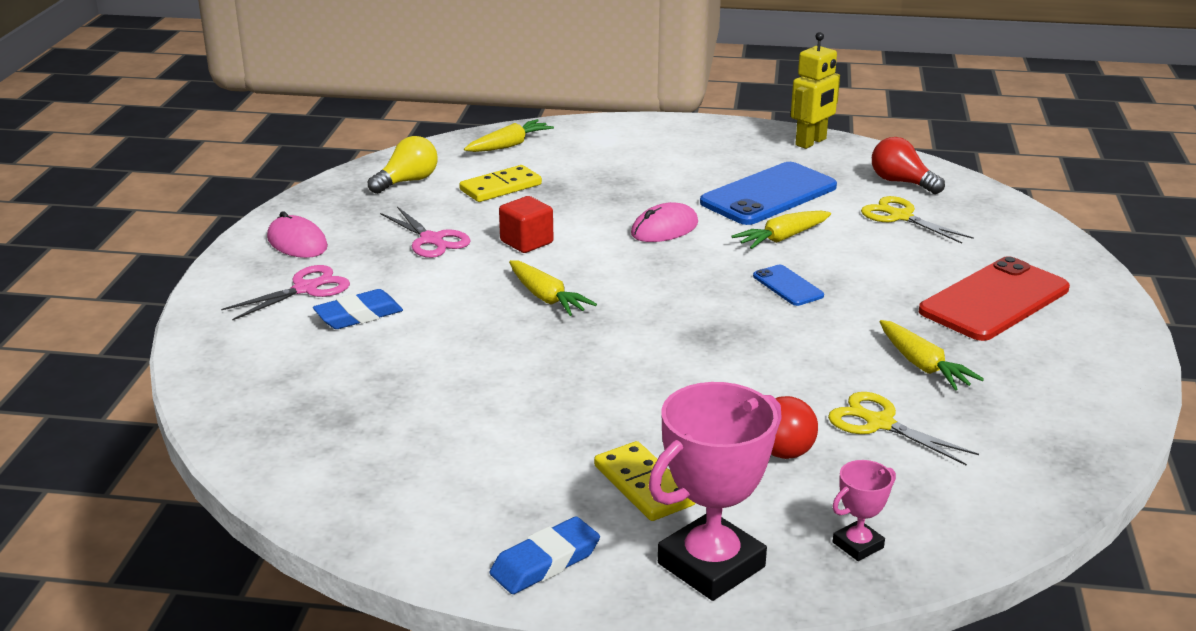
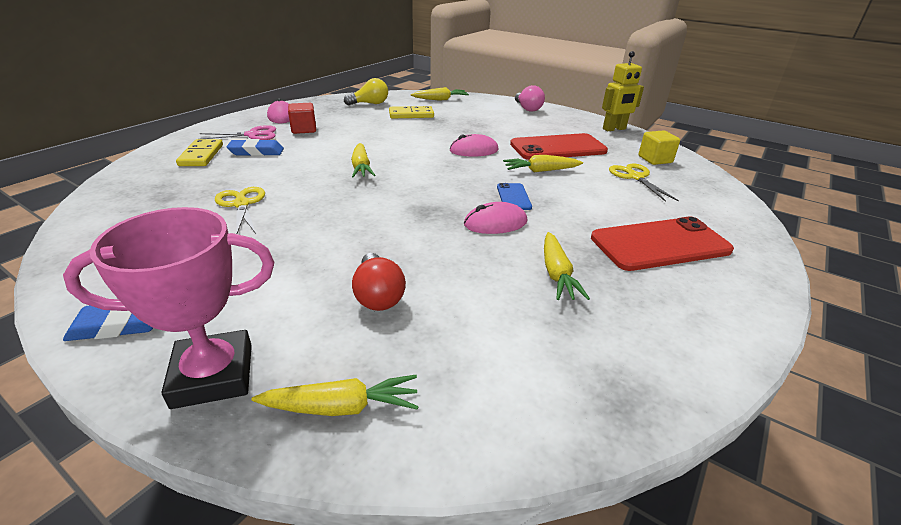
camera: 25 degrees right, 5 degrees up
pink scissors [380,206,471,258] -> none
red cube [499,196,553,253] -> red cube moved to [288,103,316,134]
yellow domino [594,441,696,521] -> yellow domino moved to [176,139,223,166]
blue phone [700,162,837,225] -> red phone [510,133,608,160]
yellow scissors [828,392,979,466] -> yellow scissors moved to [215,187,265,234]
pink trophy [832,460,896,561] -> yellow carrot [252,375,419,416]
red light bulb [872,137,945,194] -> yellow cube [638,130,680,165]
none -> pink mouse [464,202,528,234]
none -> pink light bulb [515,85,545,112]

